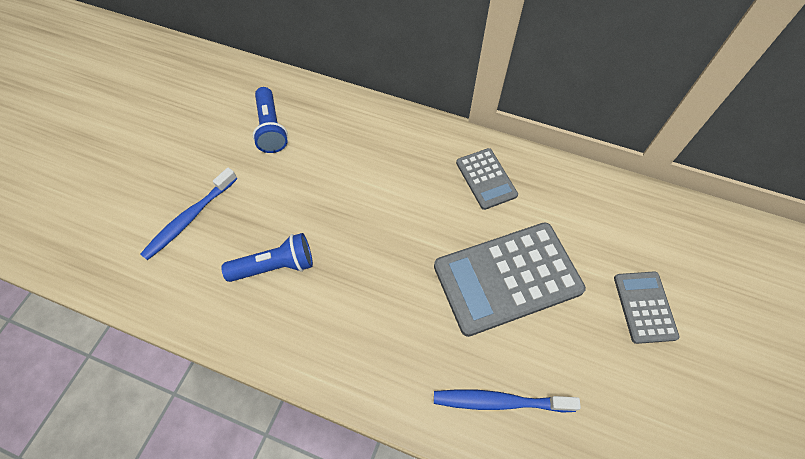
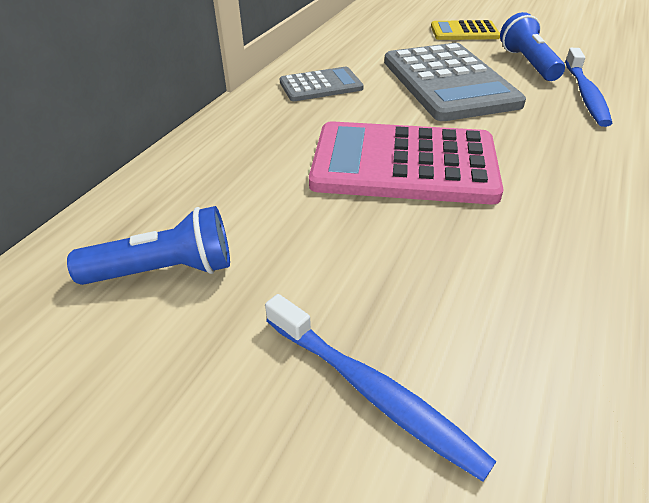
camera: 85 degrees left, 20 degrees down
blue flashlight [222,233,313,282] -> blue flashlight moved to [500,12,565,81]
grey calculator [614,272,680,344] -> yellow calculator [431,20,500,40]
none -> pink calculator [309,121,503,204]

